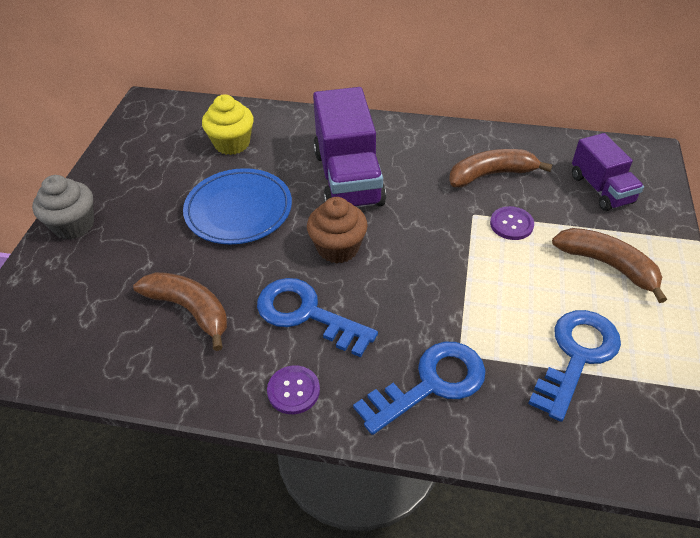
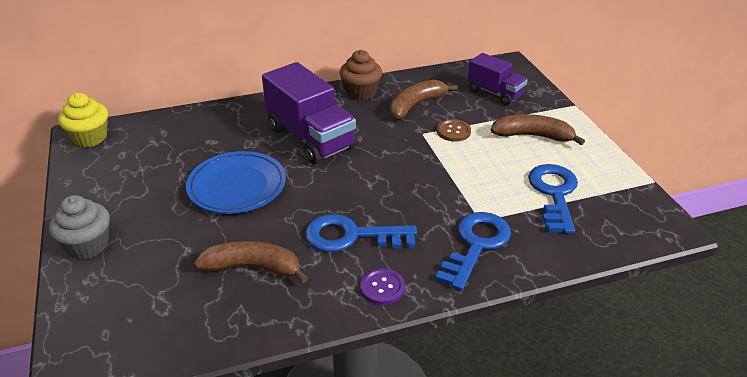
camera: 30 degrees left, 10 degrees down
yellow cupcake [202,94,254,155] -> yellow cupcake moved to [58,93,108,147]
brown cupcake [307,197,368,264] -> brown cupcake moved to [340,50,382,100]
purple button [490,206,534,240] -> brown button [437,119,471,142]

